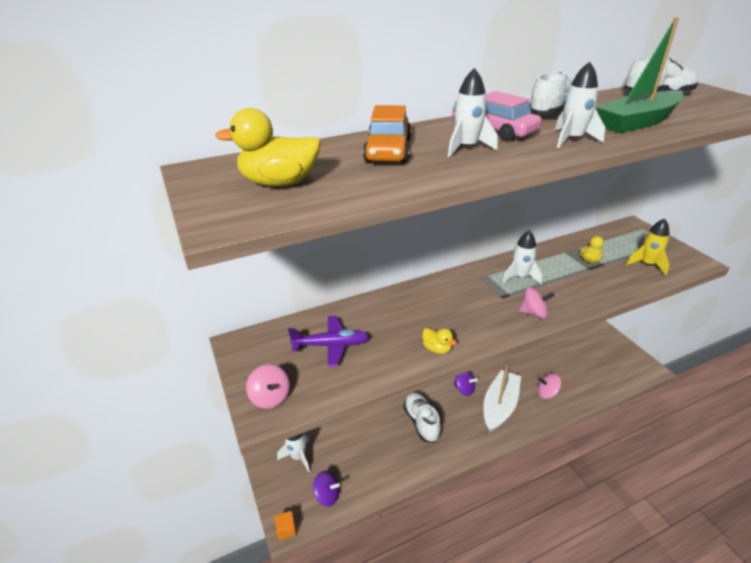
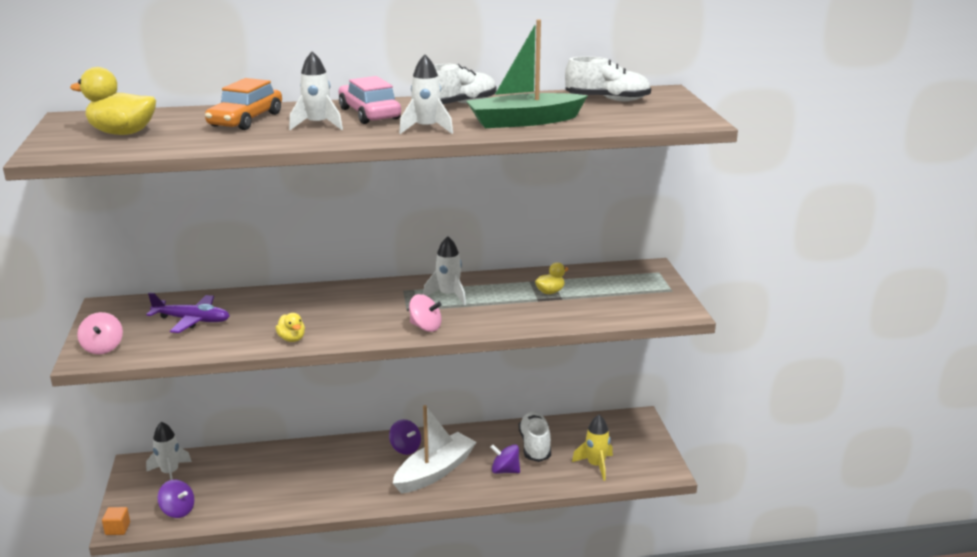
camera: 15 degrees right, 10 degrees down
white shoe [403,392,441,443] -> white shoe moved to [519,411,551,462]
pink spinning top [537,374,562,399] -> purple spinning top [490,444,520,474]
yellow rocket [626,219,669,275] -> yellow rocket moved to [572,415,613,481]

